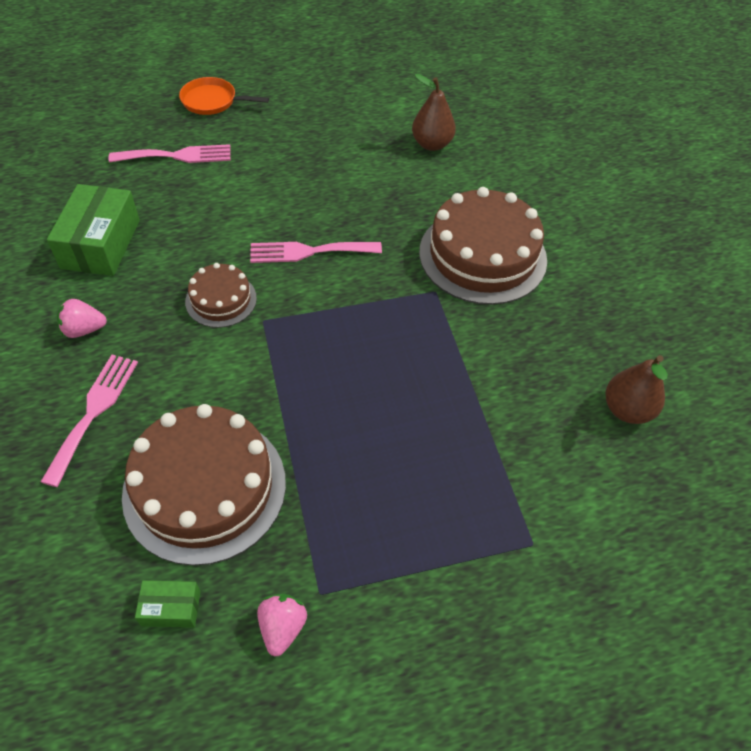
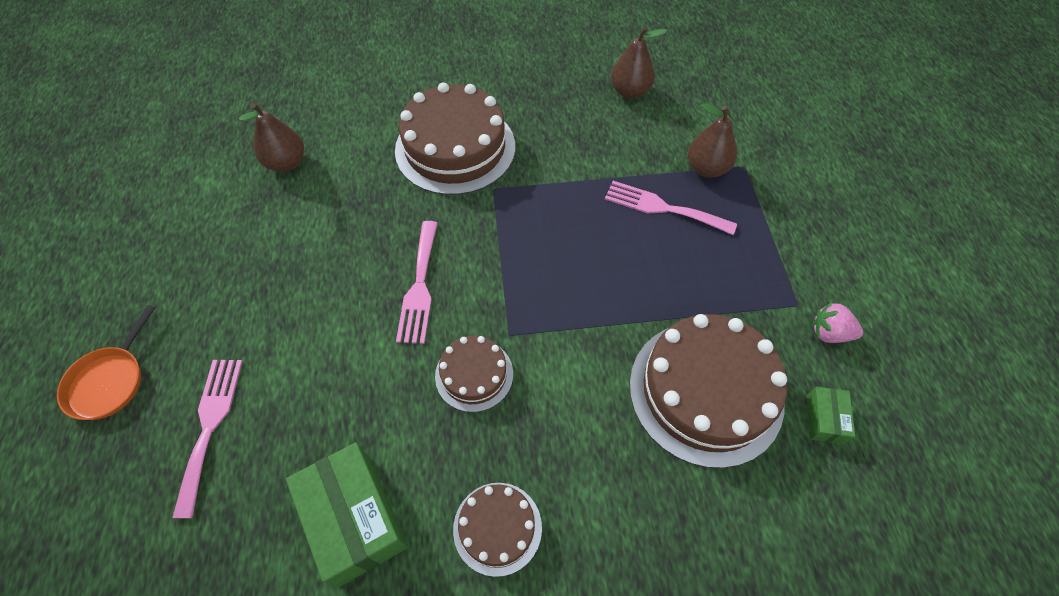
camera: 80 degrees left, 5 degrees up
pink fork [41,355,138,487] -> pink fork moved to [605,181,737,235]
green box [47,184,140,276] -> green box turned 45 degrees clockwise [286,442,408,587]
pink strawberry [57,299,107,338] -> brown cake [453,483,542,577]
none -> brown pear [688,103,737,178]

